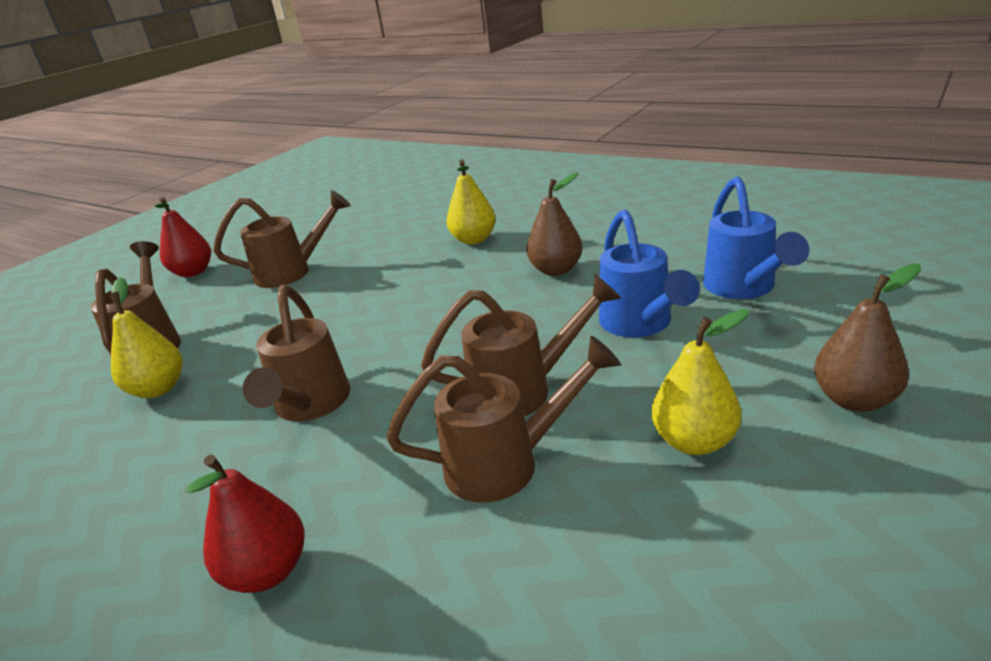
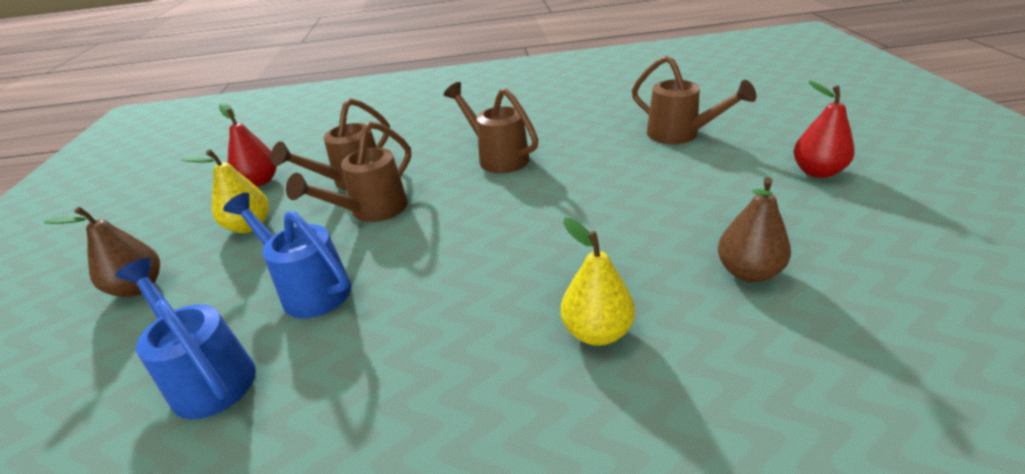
camera: 140 degrees right, 5 degrees up
yellow pear [110,278,183,398] -> none
red pear [186,454,304,593] -> red pear moved to [219,103,277,187]
brown watering can [213,190,351,288] -> none
brown pear [526,172,583,276] -> brown pear moved to [718,177,791,282]

